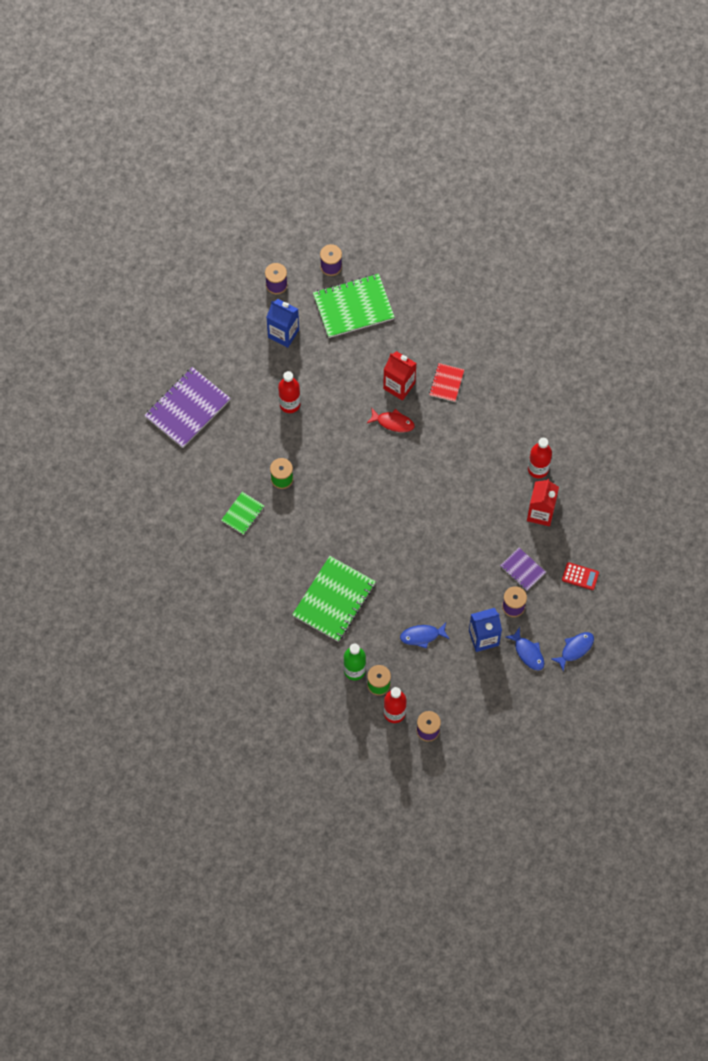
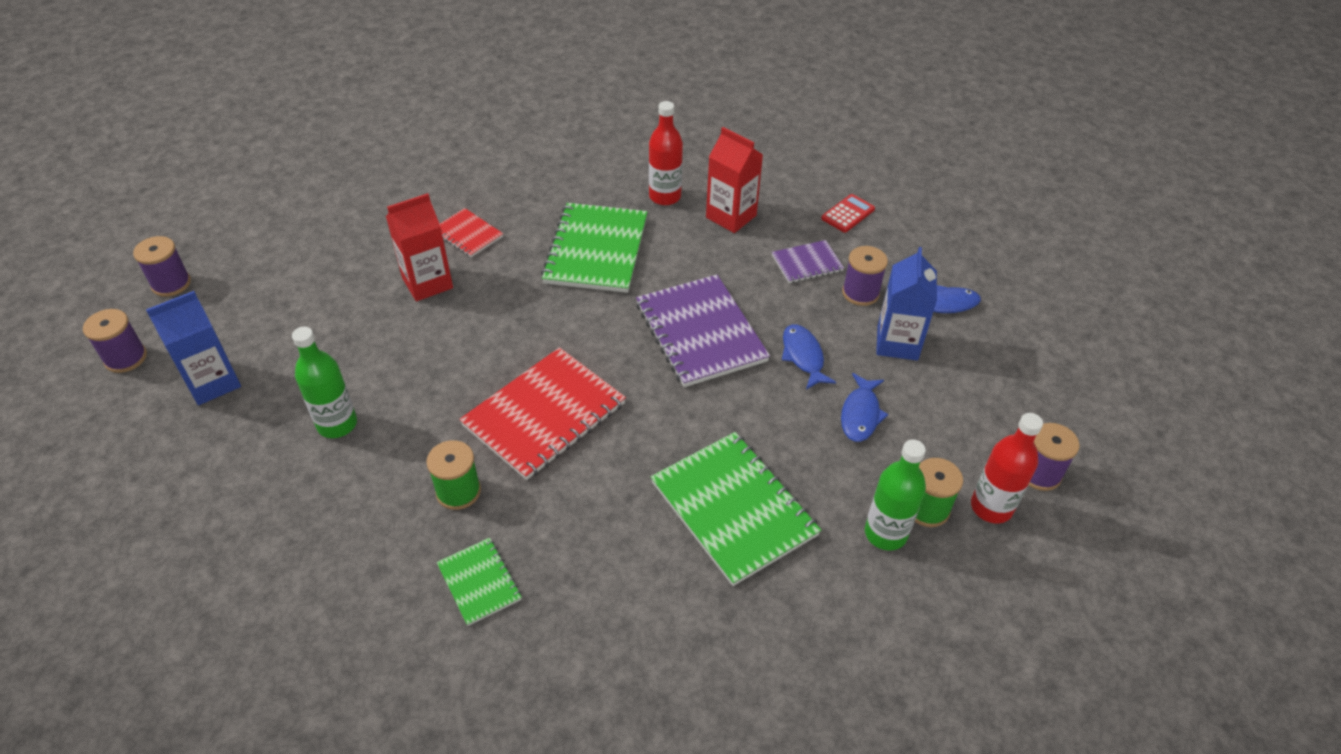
camera: 65 degrees left, 20 degrees down
purple notebook [144,367,231,448] -> purple notebook moved to [636,275,770,387]
red bottle [278,371,300,413] -> green bottle [292,327,357,438]
green notebook [313,274,395,338] -> green notebook moved to [541,203,647,293]
red fish [367,409,414,432] -> none
blue fish [551,632,594,671] -> blue fish moved to [782,324,836,390]
none -> red notebook [459,347,626,480]

